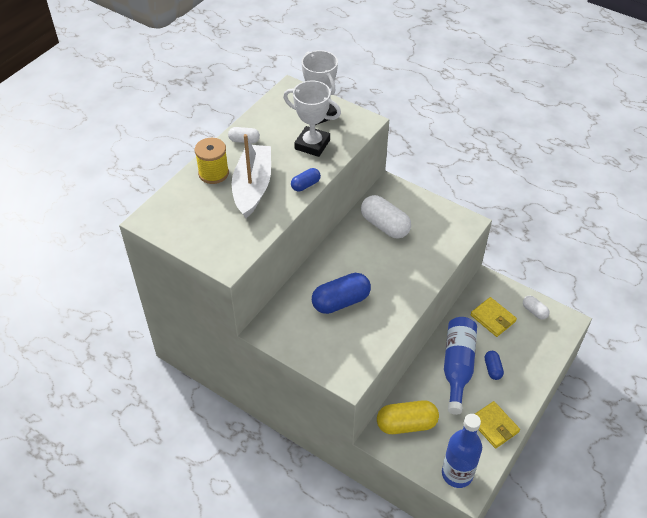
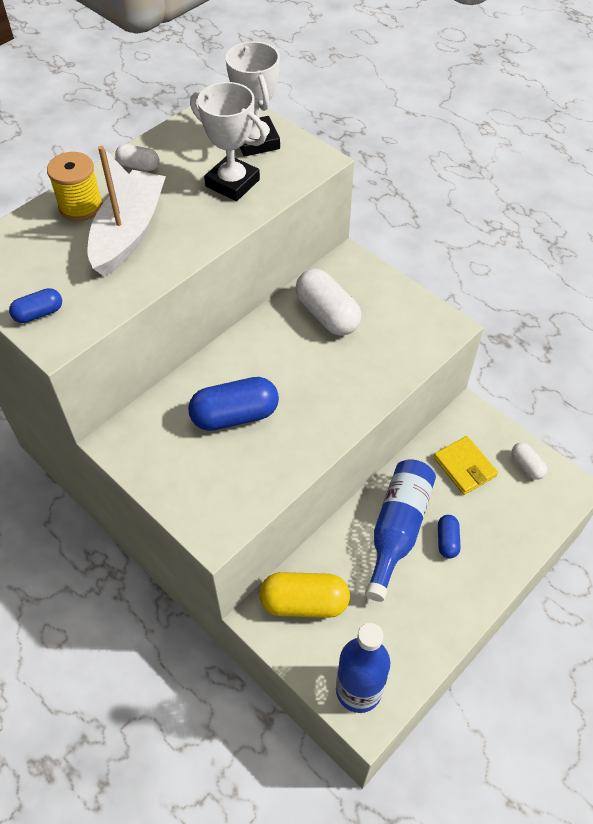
camera: 10 degrees right, 5 degrees up
blue capsule [291,168,321,191] -> blue capsule moved to [9,288,62,323]
yellow wallet [475,401,520,448] -> none

